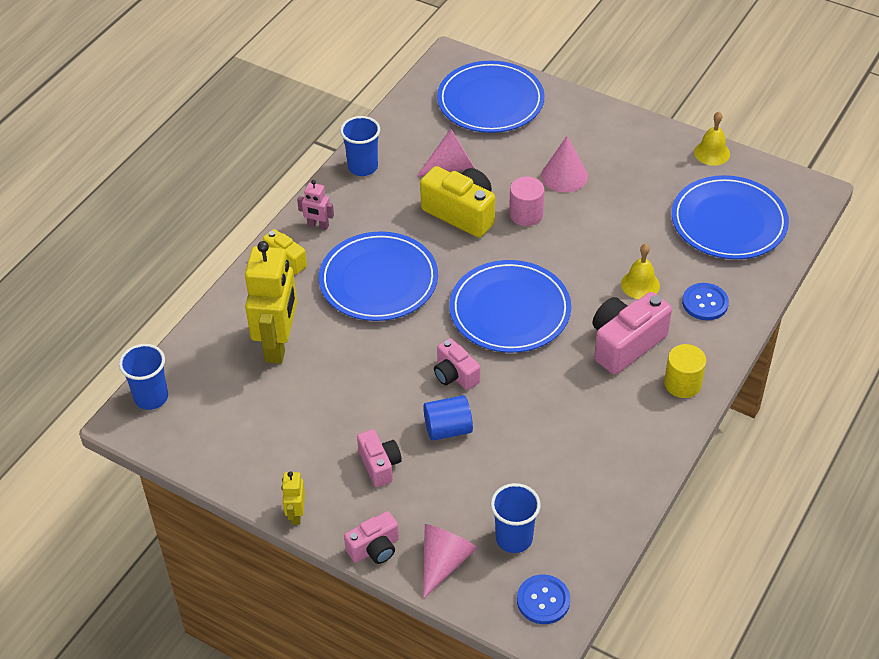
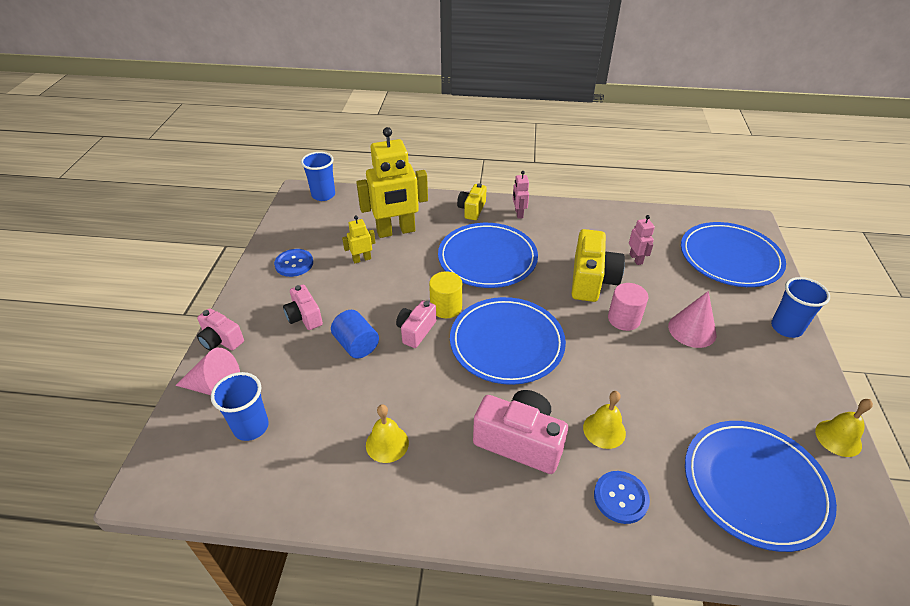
camera: 65 degrees right, 5 degrees down
yellow robot [281,471,305,525] -> yellow robot moved to [342,215,376,263]
blue cup [340,116,380,176] -> blue cup moved to [771,277,830,338]
pink camera [357,429,402,487] -> pink camera turned 105 degrees clockwise [283,284,323,330]
pink cone [416,129,475,177] -> pink robot [629,215,655,265]
blue button [517,575,570,624] -> blue button moved to [274,249,313,277]
yellow cylinder [664,344,706,398] -> yellow cylinder moved to [429,271,462,318]
none -> yellow bell [366,404,409,463]

